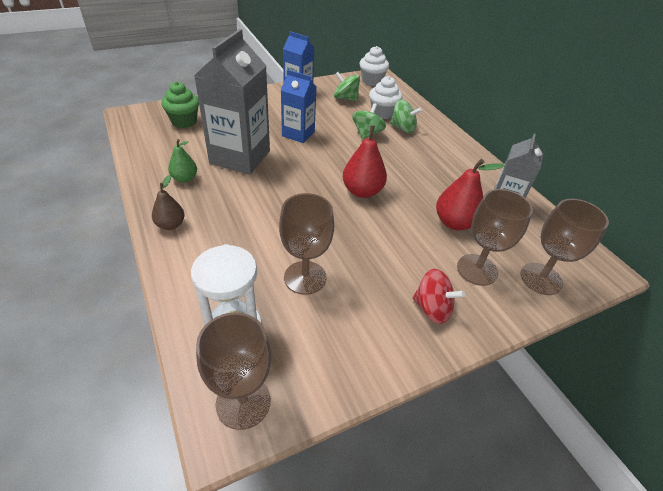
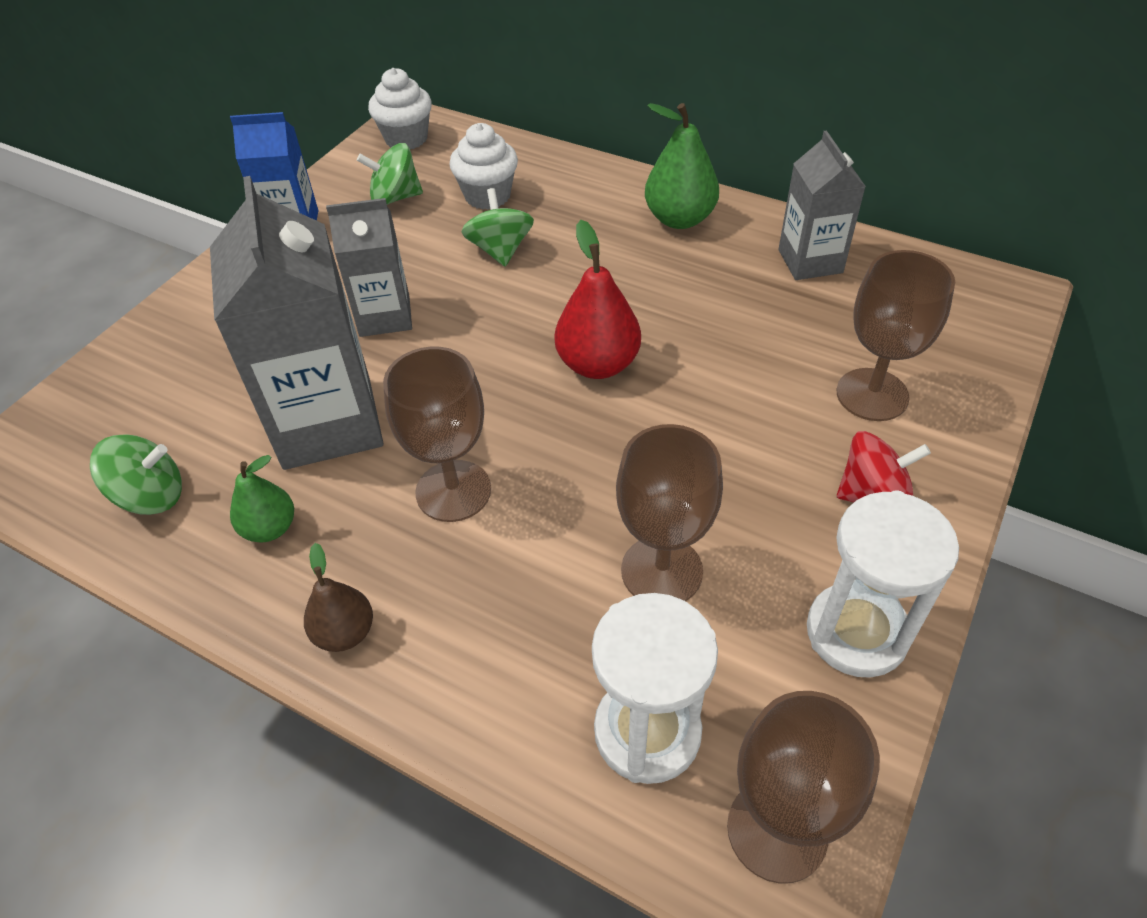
camera: 30 degrees left, 5 degrees up
green cupcake [161,81,199,128] -> none
blue carton [281,70,316,143] -> grey carton [326,198,412,337]
green spinning top [390,99,422,133] -> green spinning top moved to [90,434,182,515]
red pear [436,159,505,231] -> none
brown goblet [520,199,609,295] -> brown goblet moved to [383,347,491,522]
none -> green pear [645,103,719,229]
none -> white hourglass [807,490,959,678]

